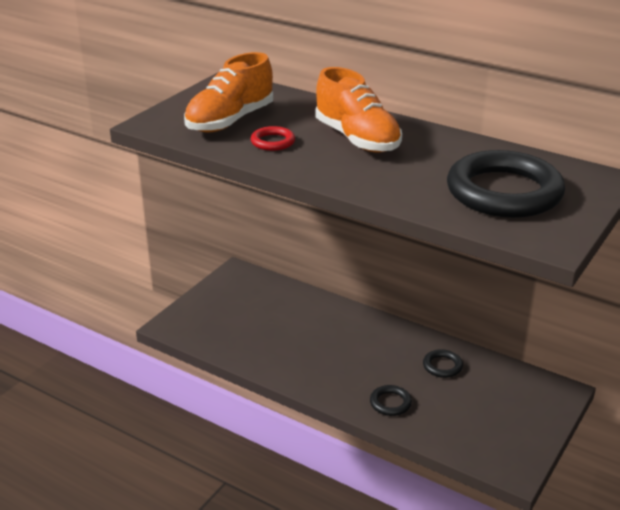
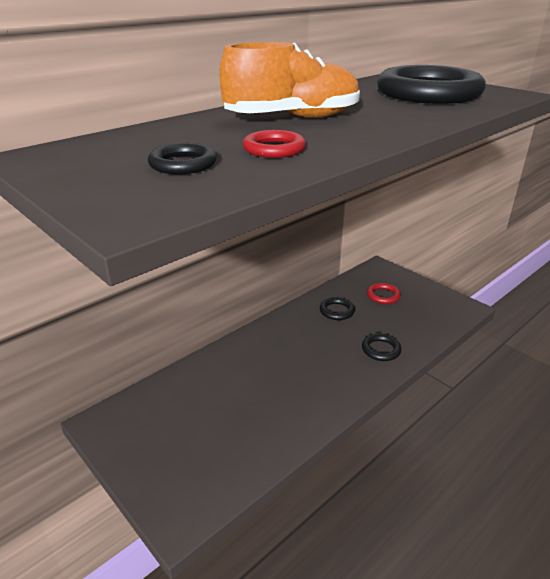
camera: 75 degrees left, 0 degrees up
orange shoe [184,52,273,132] -> black ring [148,143,217,174]
none -> red ring [367,283,401,304]

